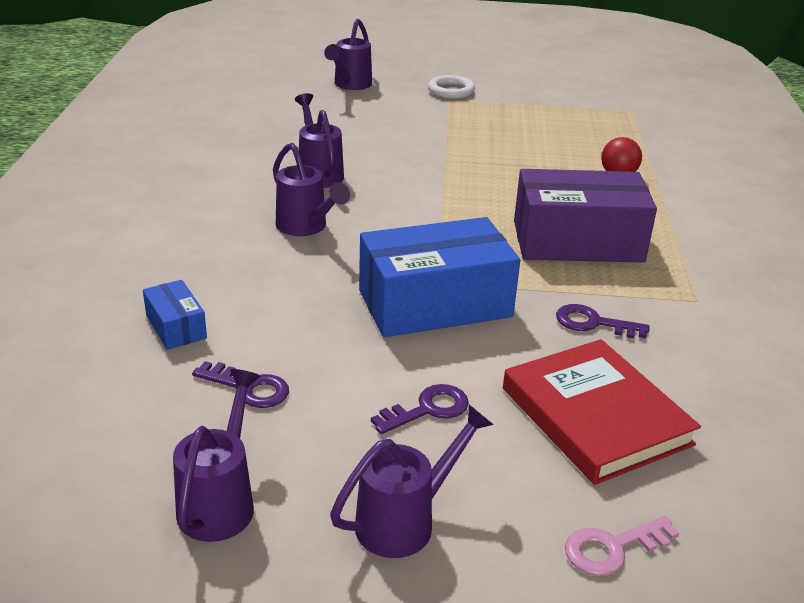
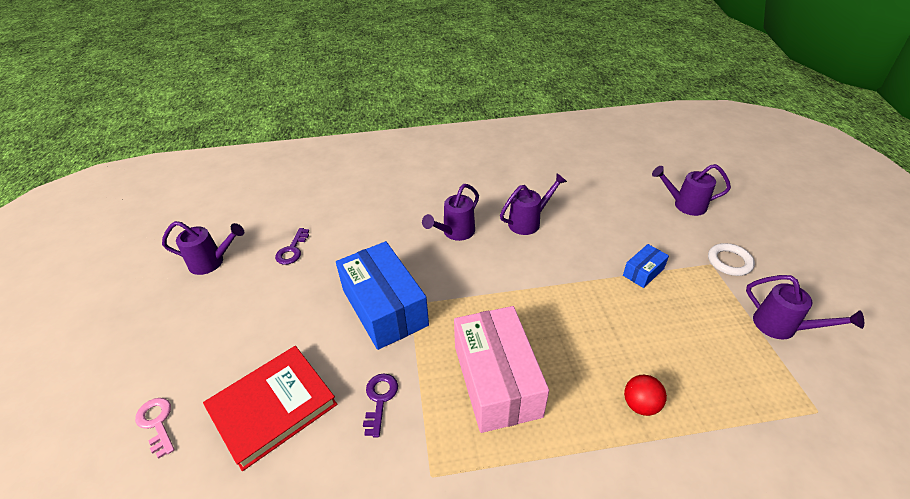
camera: 80 degrees right, 10 degrees up
blue box [143,280,207,350] -> blue box moved to [623,244,669,288]
purple watering can [330,405,494,558] -> purple watering can moved to [746,275,864,340]
purple key [371,384,469,434] -> none
purple box [514,169,657,263] -> pink box [454,306,549,433]

